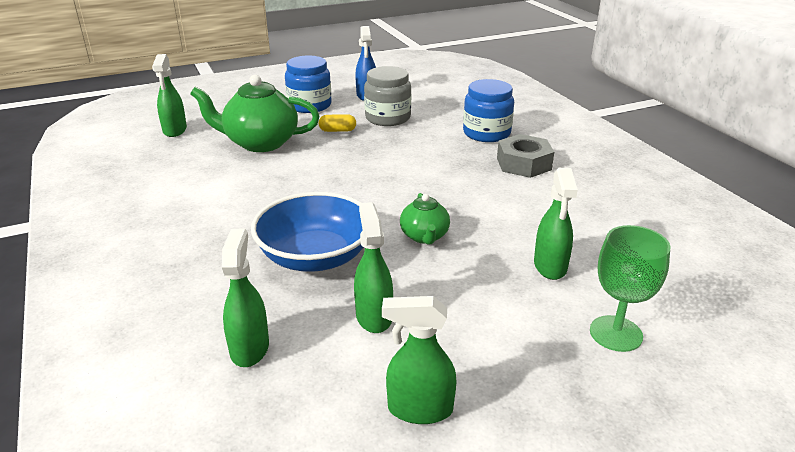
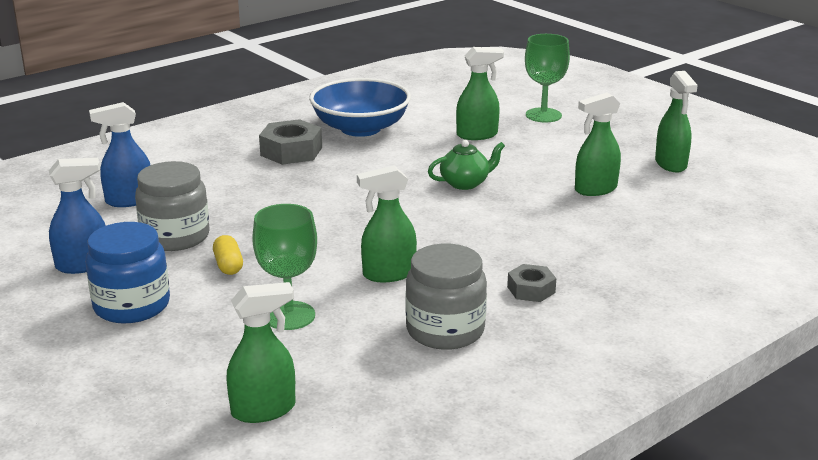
camera: 105 degrees left, 5 degrees down
green teapot [190,75,319,152] -> green goblet [252,204,317,330]
green spray bottle [222,229,269,367] -> green spray bottle moved to [357,166,417,282]
blue bowl [251,192,363,272] -> blue bowl moved to [309,78,411,137]
blue jar [463,79,514,142] -> none
none -> blue spray bottle [89,102,150,207]
none -> grey jar [405,244,487,350]
none -> grey nut [507,264,556,302]

